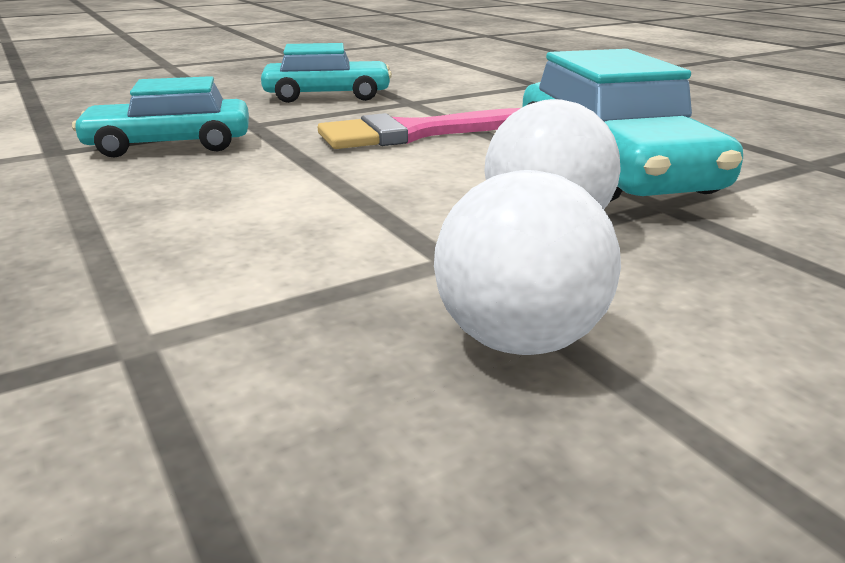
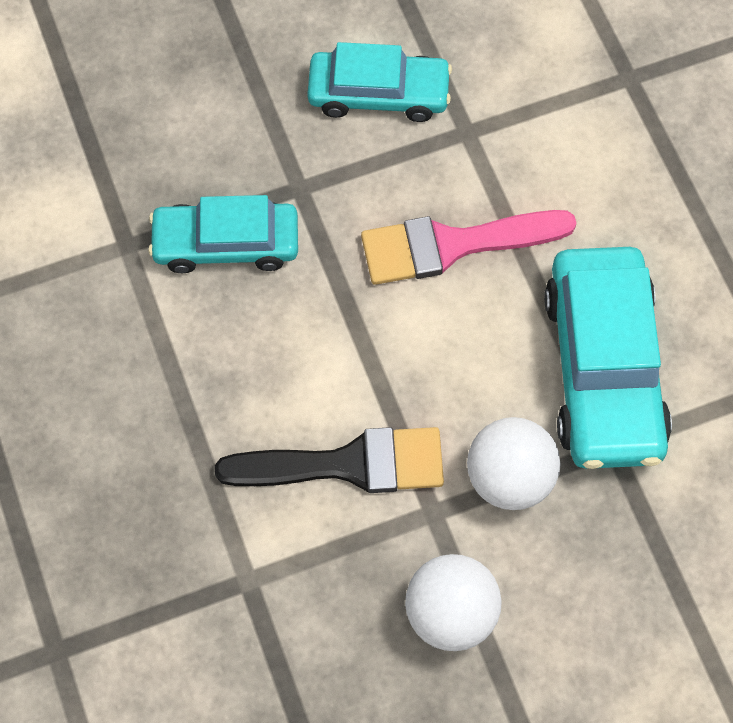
camera: 10 degrees right, 40 degrees up
none -> black brush [215,427,444,493]

